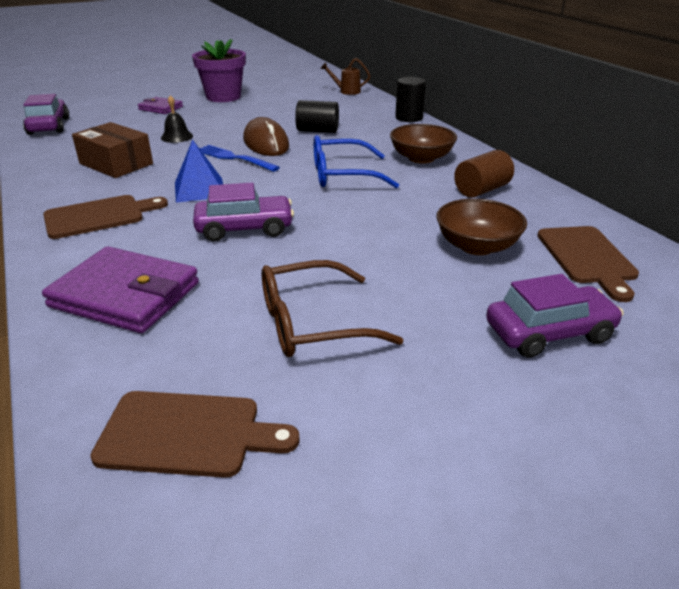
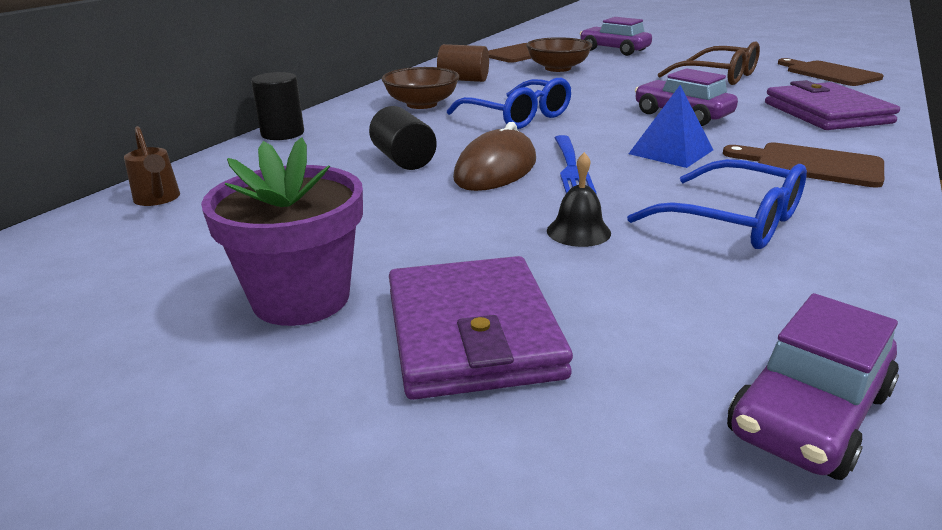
camera: 125 degrees left, 5 degrees down
brown box [72,122,153,178] -> blue glasses [627,159,807,249]
purple wallet [138,97,183,114] -> purple wallet [389,256,573,400], size x1.84

